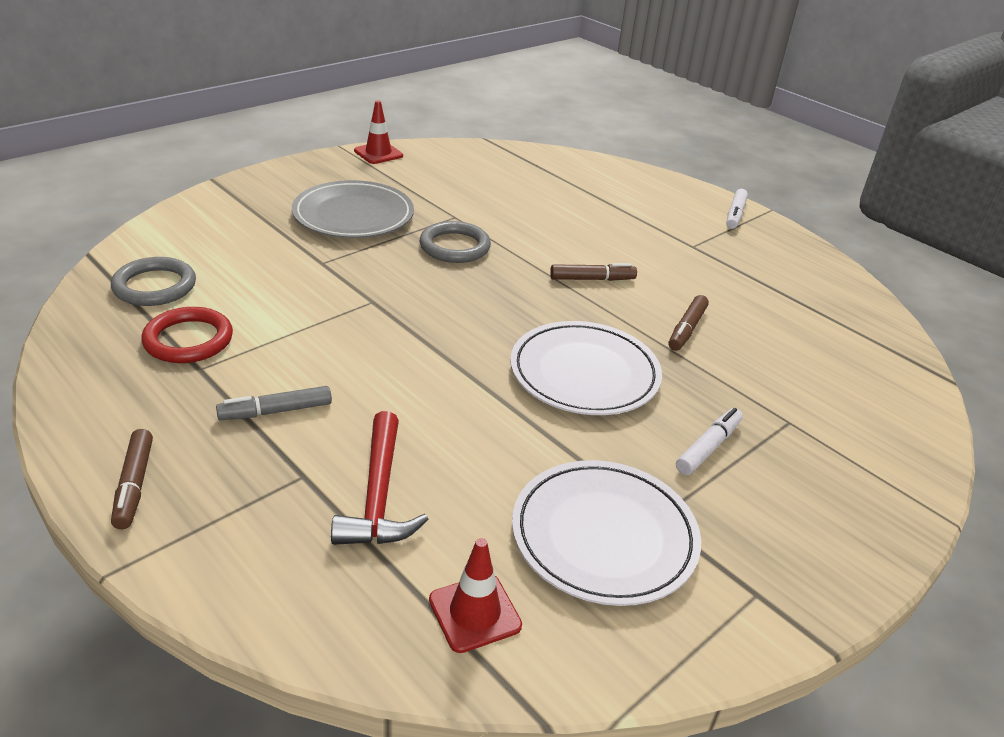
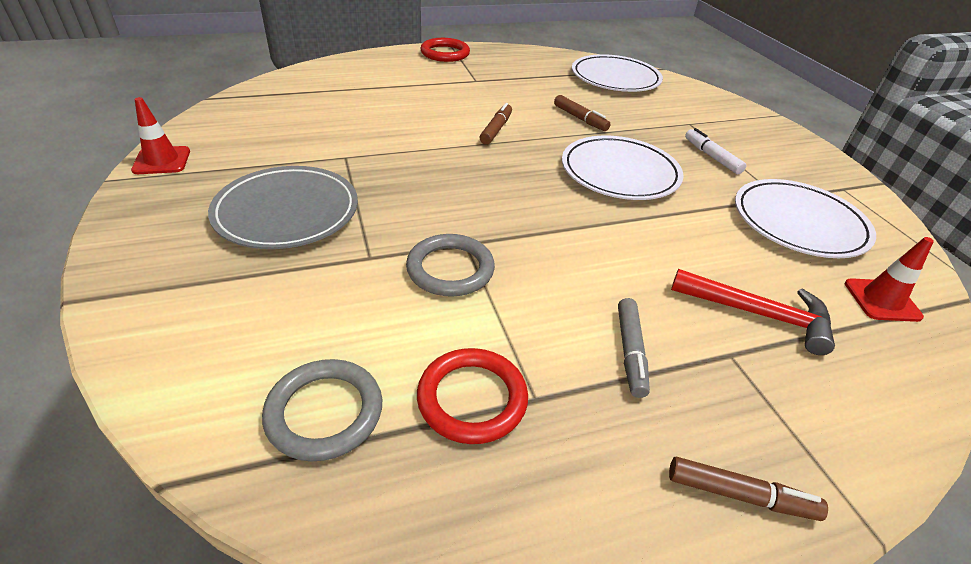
camera: 65 degrees left, 5 degrees up
grey ring [420,221,491,263] -> grey ring moved to [406,234,495,297]
white marker [726,189,748,229] -> red ring [420,38,470,62]
none -> white plate [572,54,663,92]

